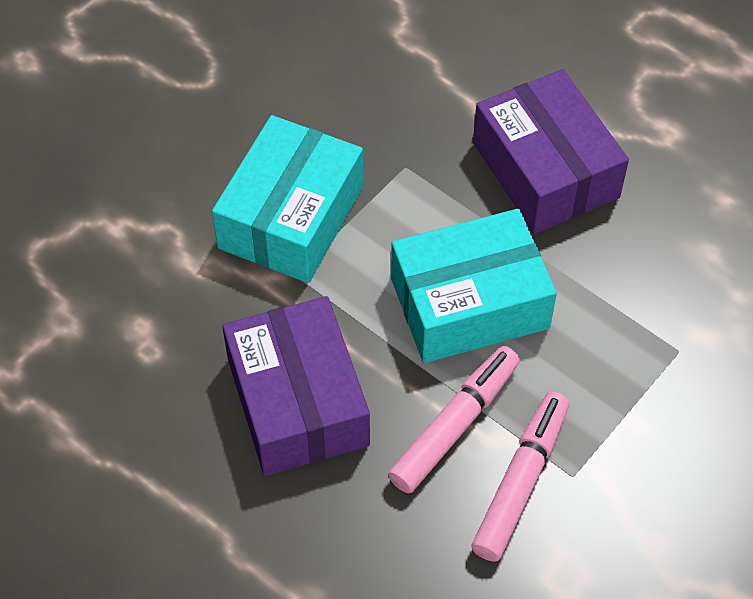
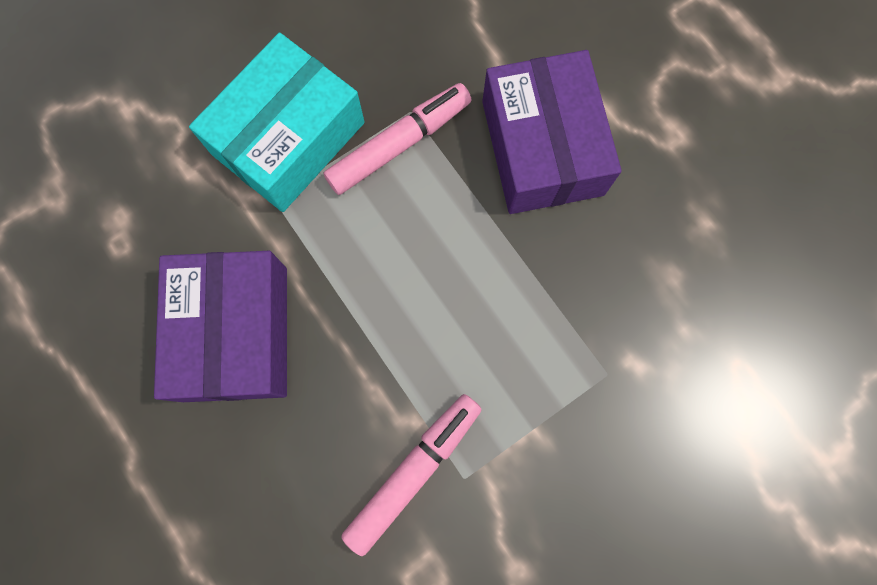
camera: 15 degrees right, 20 degrees up
pink marker [388,346,520,493] -> pink marker moved to [324,83,471,195]
turquoise box [391,209,557,363] -> none

